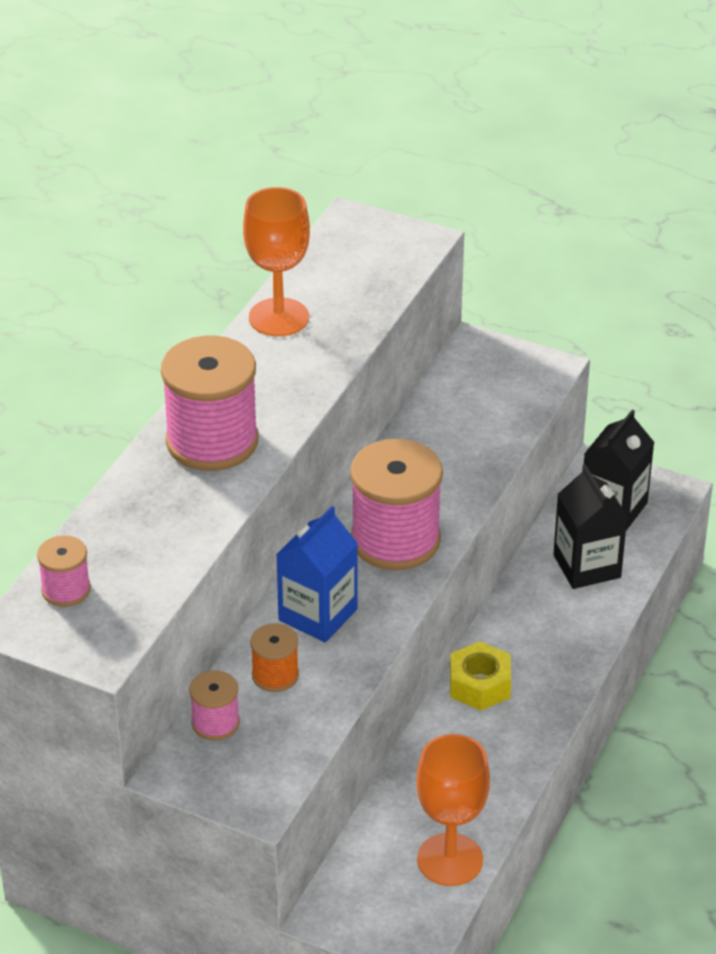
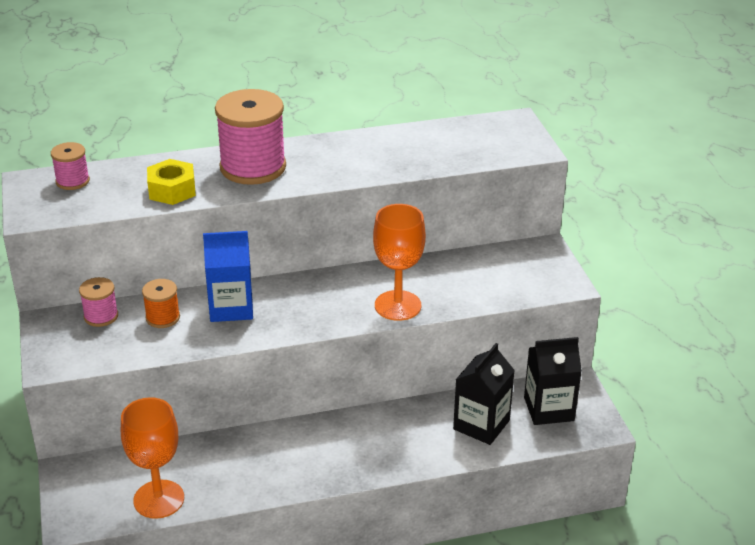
camera: 50 degrees right, 5 degrees down
orange goblet [243,187,310,336] -> orange goblet moved to [373,204,426,321]
pink spool [350,439,443,570] -> none
yellow nut [450,641,511,711] -> yellow nut moved to [147,159,196,205]

